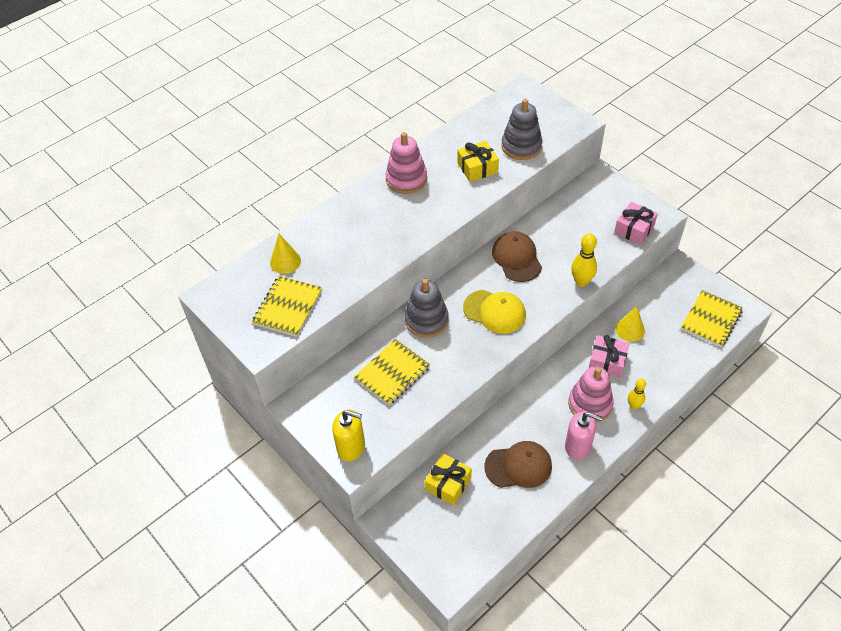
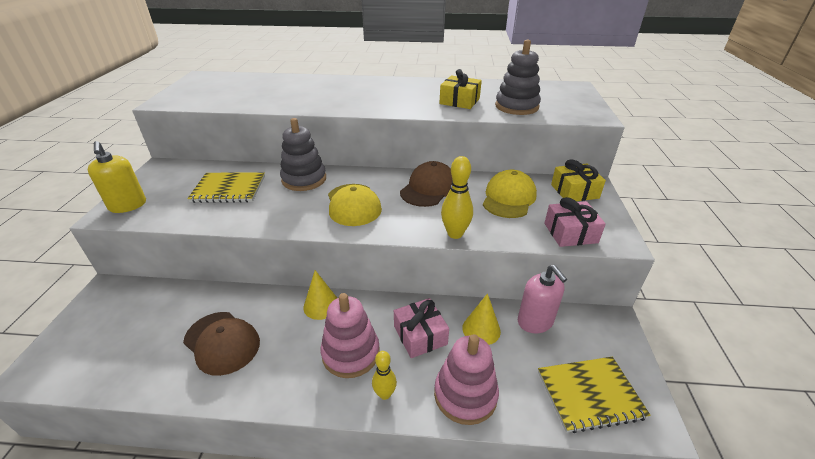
camera: 45 degrees right, 15 degrees down
yellow notebook [252,276,322,337] -> none
yellow cone [270,234,301,274] -> yellow cone moved to [303,270,337,320]
pink stacking toy [386,132,427,194] -> pink stacking toy moved to [434,334,499,425]
yellow gift [425,453,472,506] -> yellow gift moved to [551,159,606,201]
pink soap dispenser [565,411,602,460] -> pink soap dispenser moved to [518,265,567,333]
none -> yellow cap [483,170,537,218]

